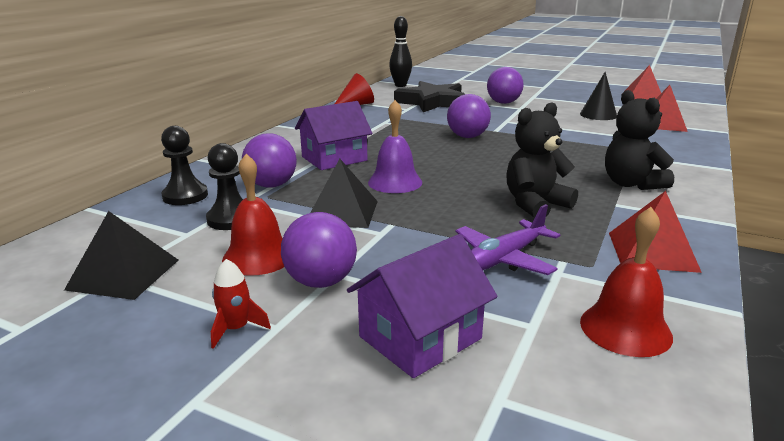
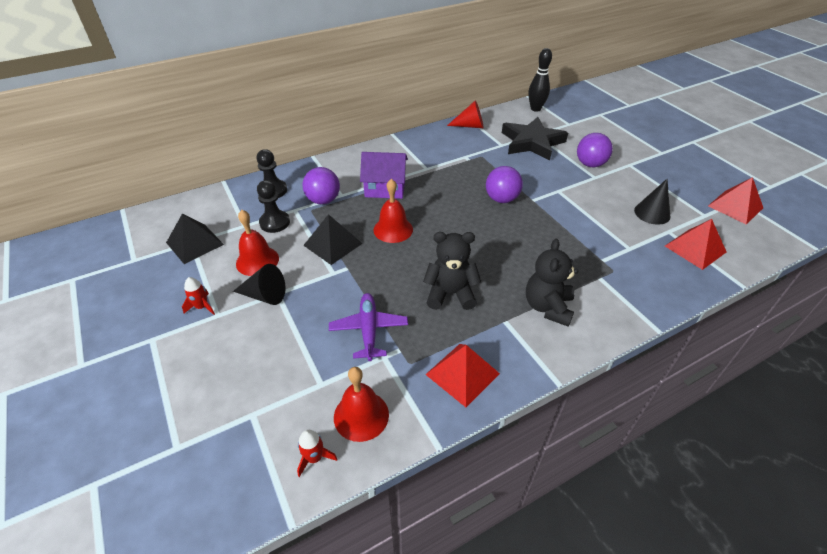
camera: 35 degrees right, 20 degrees up
purple ball [281,212,357,288] -> black cone [233,264,286,305]
purple house [347,234,498,378] -> none
purple bell [368,100,422,193] -> red bell [373,179,413,243]
purple plane [455,204,560,275] -> purple plane turned 90 degrees clockwise [329,293,408,361]
none -> red rocket [297,430,337,477]

